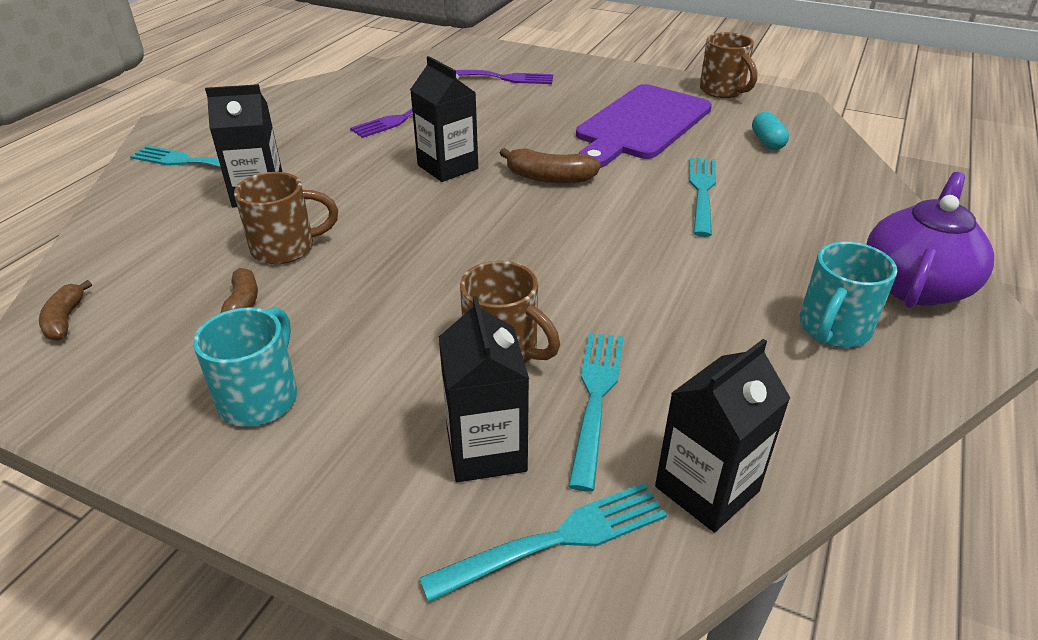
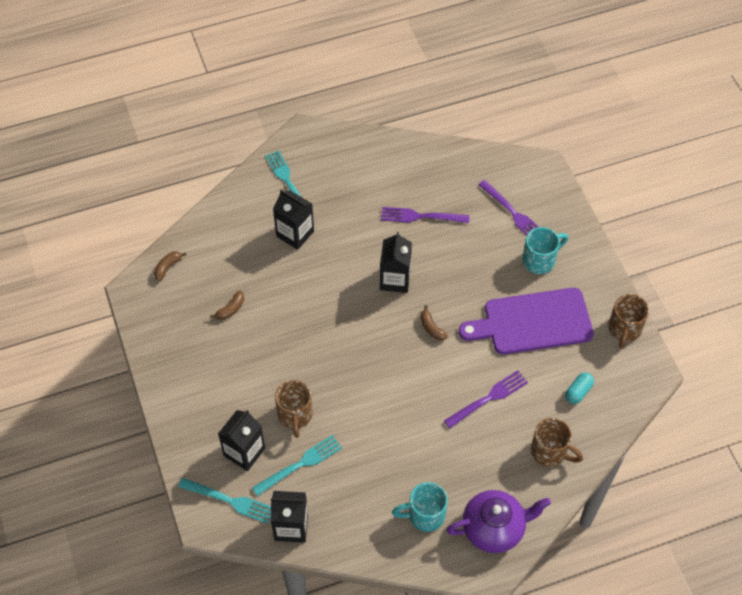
camera: 45 degrees right, 20 degrees up
turquoise mug [193,307,297,427] -> turquoise mug moved to [522,227,568,274]
brown mug [234,172,338,264] -> brown mug moved to [531,418,583,467]
brown banana [500,148,601,183] -> brown banana [420,305,448,341], size x0.65
turquoise fork [689,157,716,237] -> purple fork [444,370,528,428]

